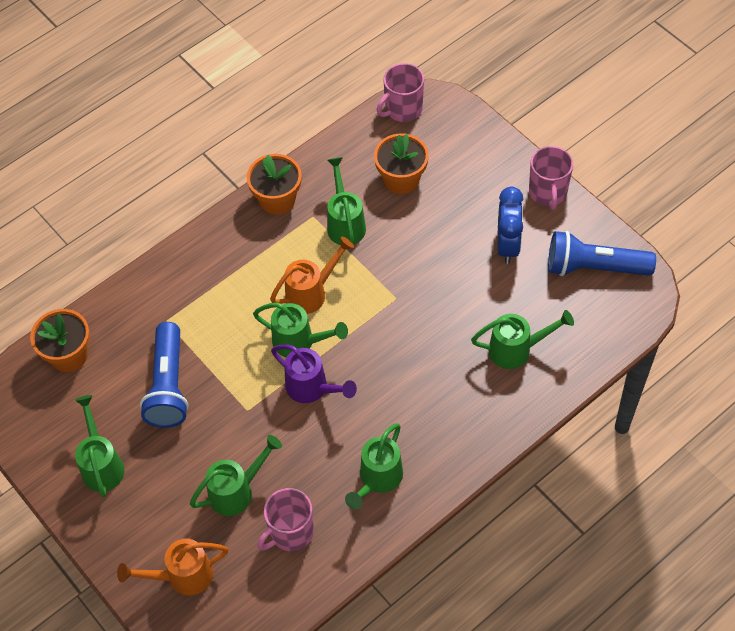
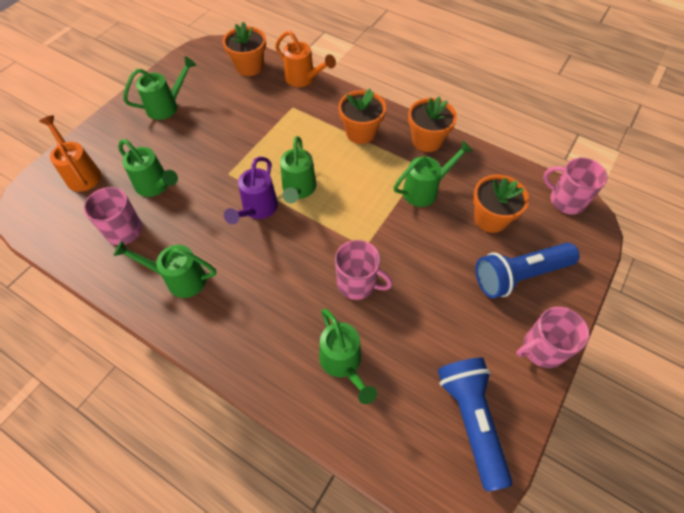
camera: 70 degrees right, 0 degrees up
blue flashlight [140,322,189,428] -> blue flashlight moved to [475,243,580,298]
orange watering can [270,236,354,314] -> orange watering can moved to [275,31,336,87]
blue clock [497,187,523,264] -> none
none -> pink mug [335,240,393,300]
none -> orange flower pot [338,89,386,144]

